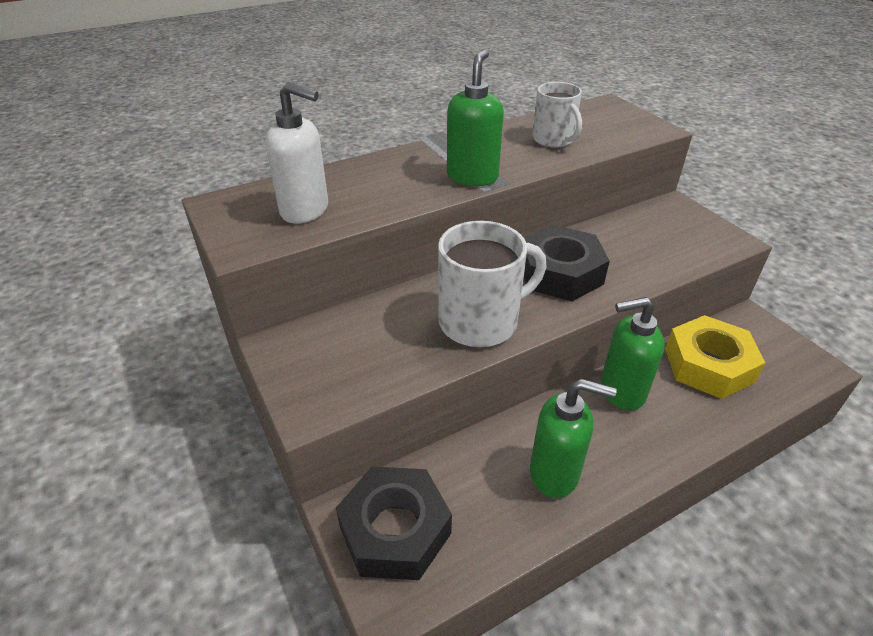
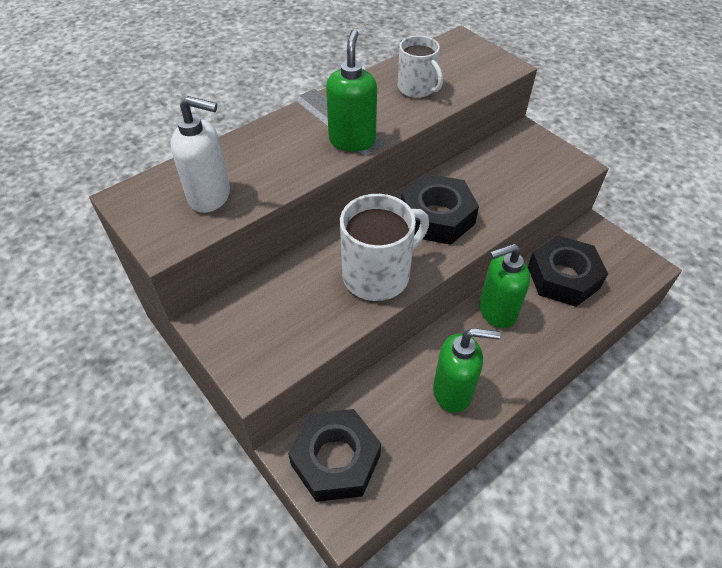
camera: 10 degrees left, 10 degrees up
yellow nut [665,315,765,399] -> black nut [528,235,608,307]

